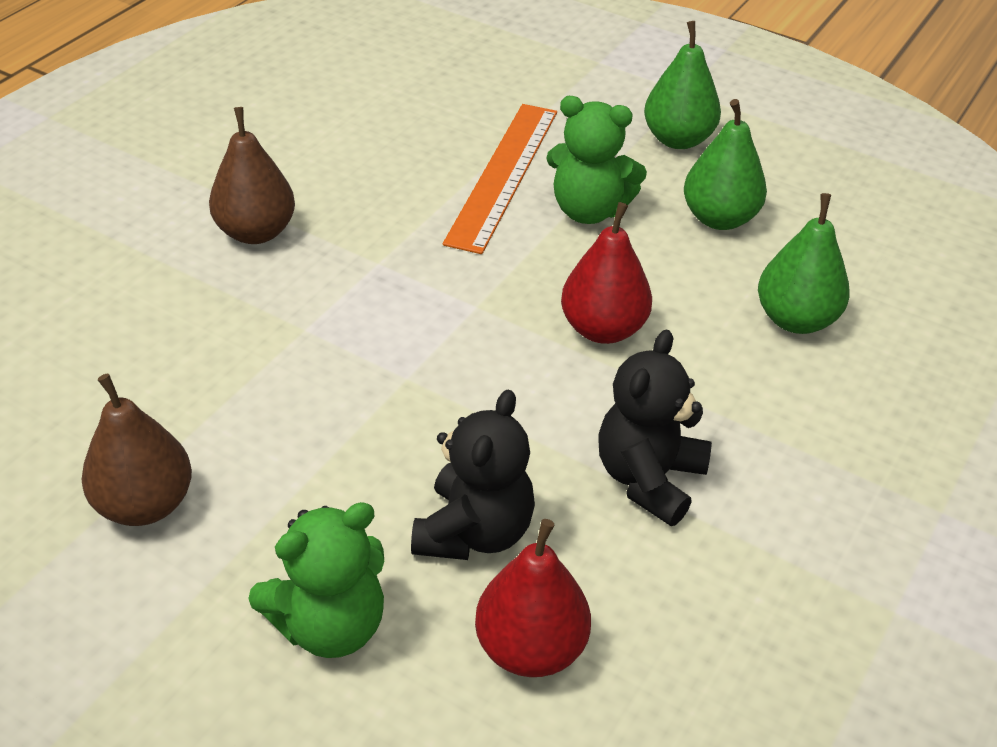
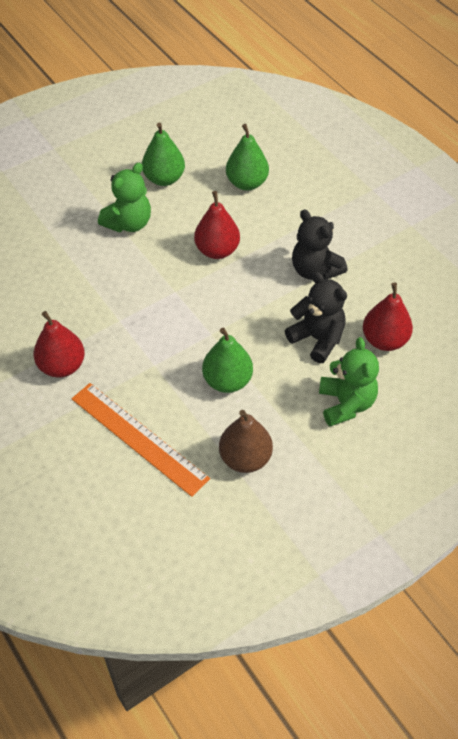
camera: 65 degrees left, 10 degrees up
brown pear [209,107,295,244] -> red pear [34,311,85,378]
orange ruler [443,104,557,254] -> orange ruler moved to [72,383,210,497]
green pear [644,21,721,149] -> green pear moved to [202,328,253,393]

